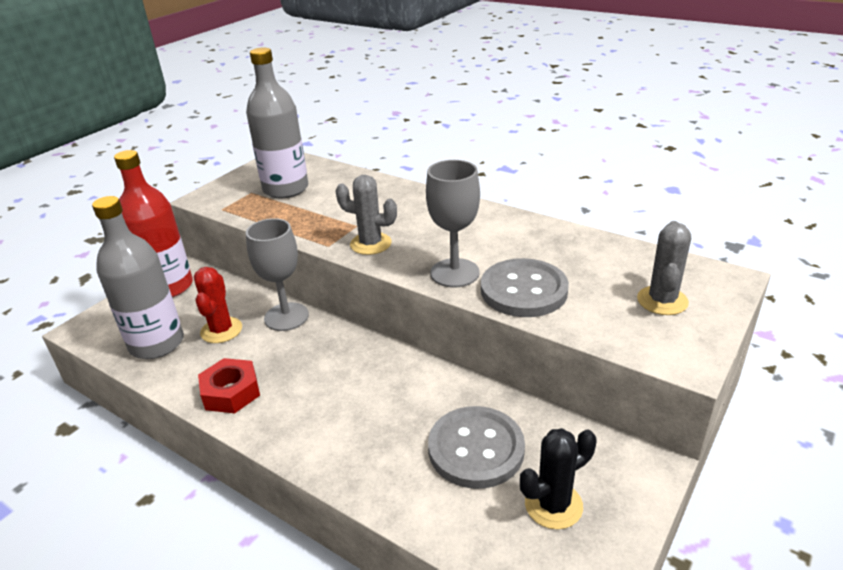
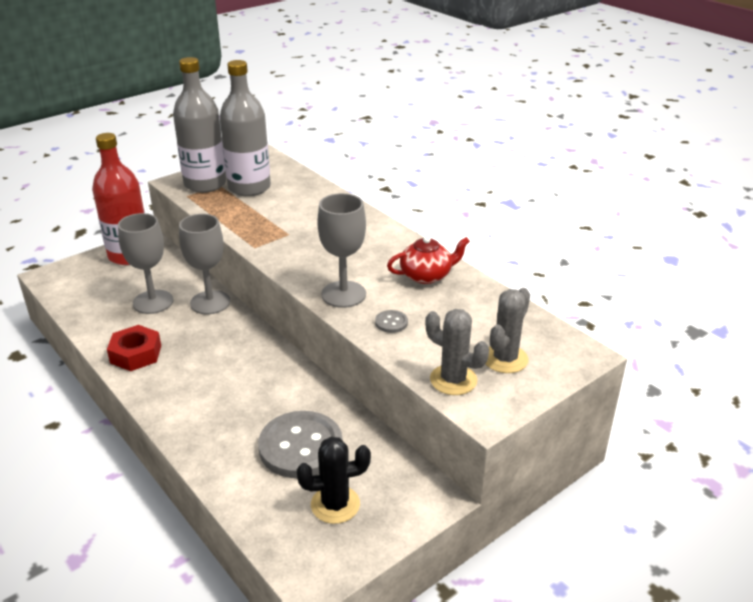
camera: 15 degrees right, 0 degrees up
grey bottle [92,196,184,359] -> grey bottle moved to [173,57,226,193]
red cactus [194,267,242,343] -> grey goblet [118,213,174,314]
grey cactus [335,175,397,255] -> grey cactus moved to [425,309,489,395]
grey button [481,258,569,317] -> grey button [375,310,408,333], size x0.42
none -> red teapot [387,236,470,284]

